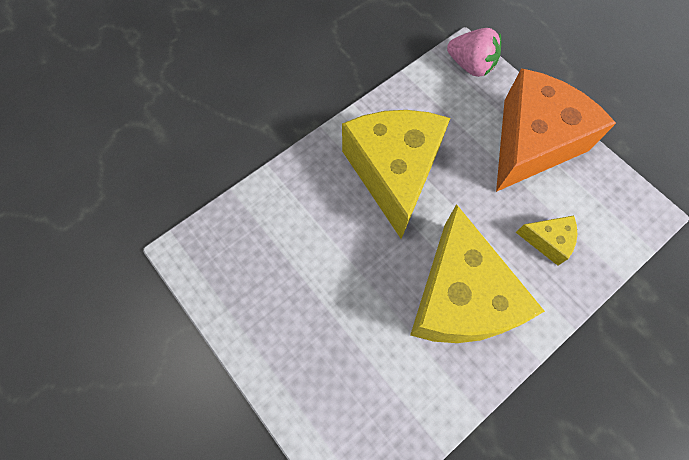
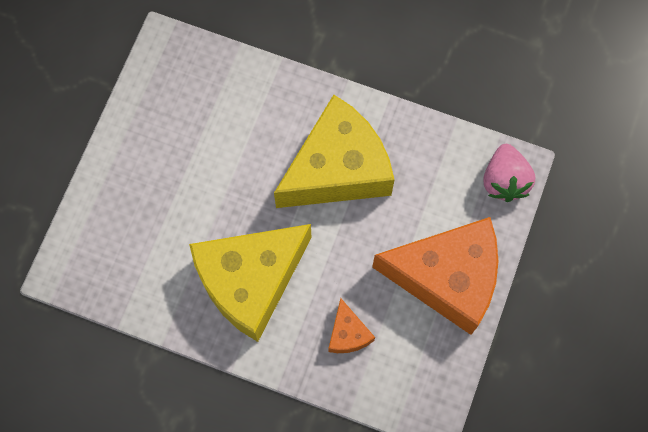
camera: 60 degrees right, 5 degrees up
yellow cheese [516,216,577,266] -> orange cheese [328,298,375,353]

